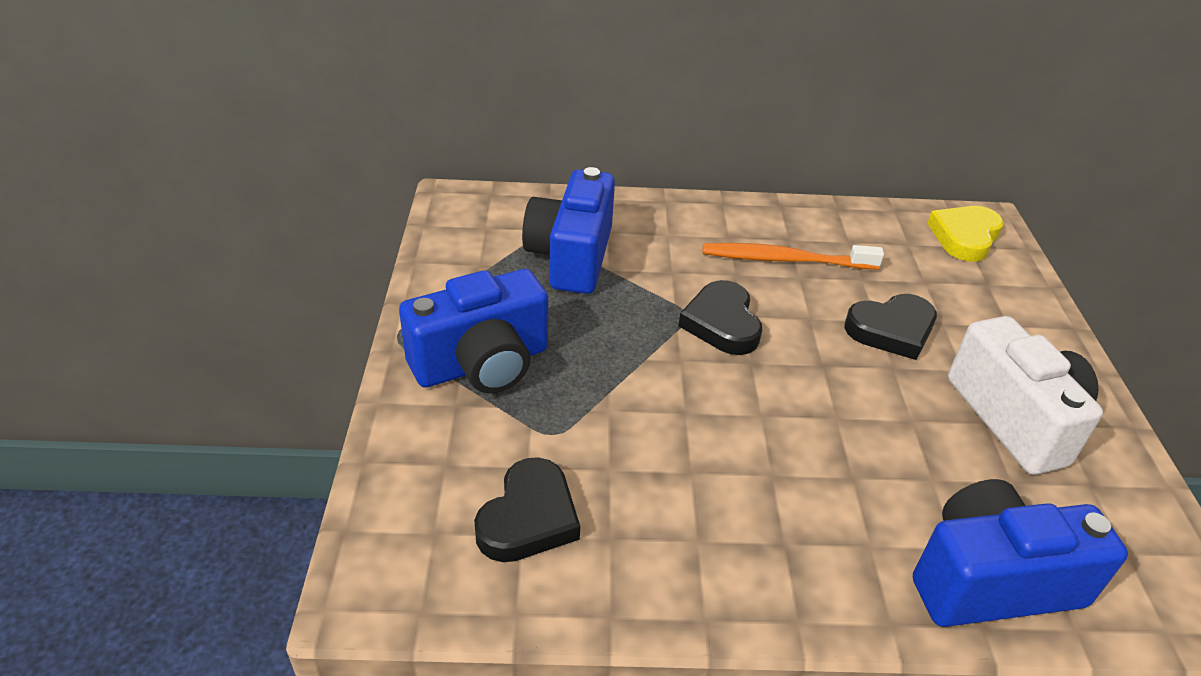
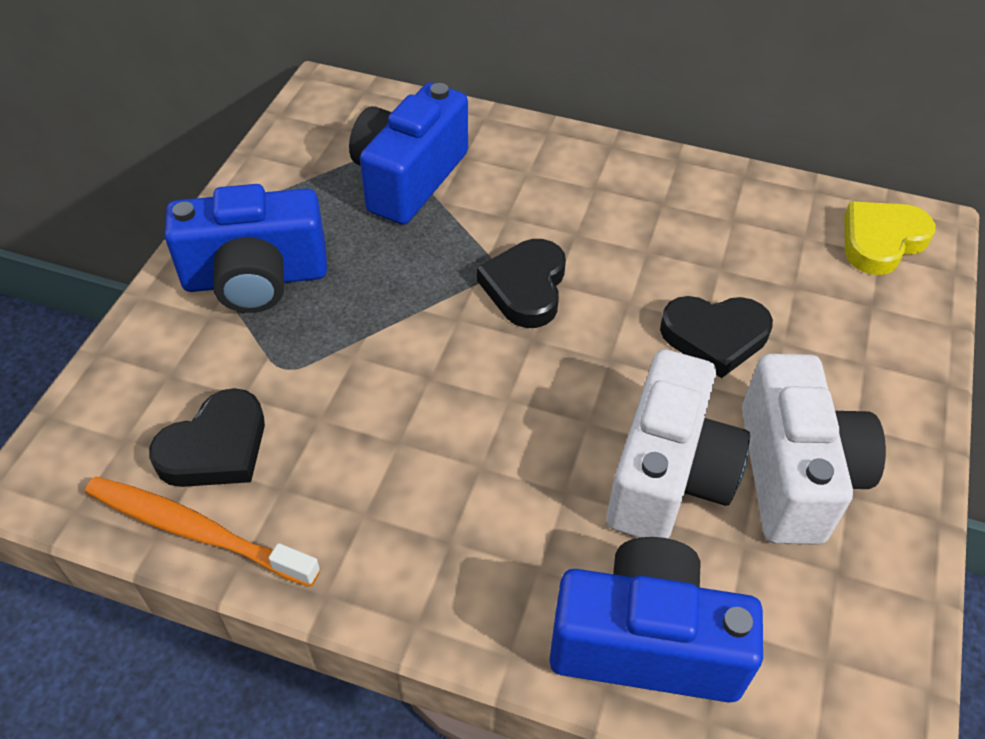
camera: 20 degrees right, 10 degrees up
orange toothbrush [703,243,884,269] -> orange toothbrush moved to [85,476,320,587]
none -> white camera [607,349,750,538]

